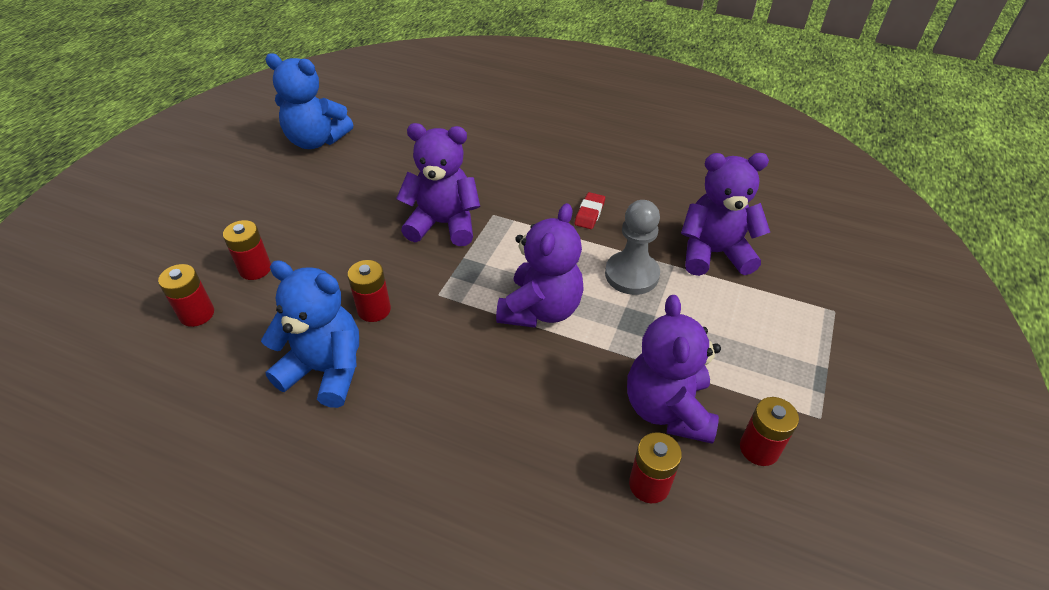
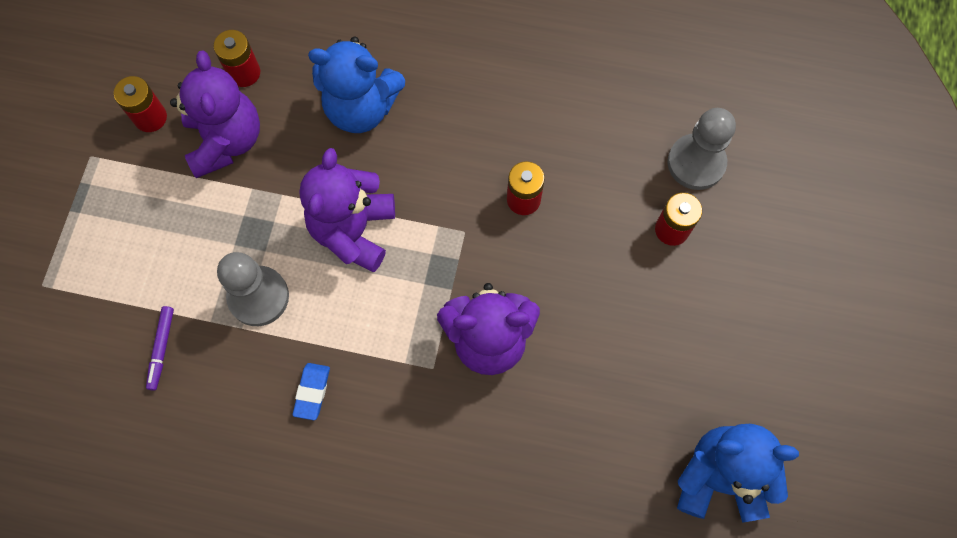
camera: 170 degrees right, 25 degrees up
red battery [158,264,214,327] -> grey pawn [668,108,736,190]
blue teddy bear [261,260,359,408] -> blue teddy bear moved to [308,37,405,133]
red eraser [574,192,605,229] -> blue eraser [293,363,330,420]
purple teddy bear [681,153,770,276] -> purple marker [146,306,174,391]

